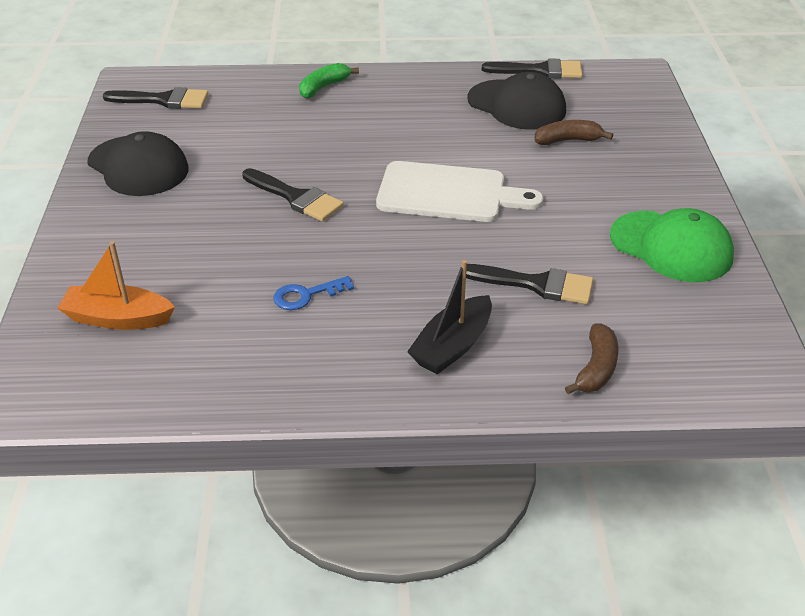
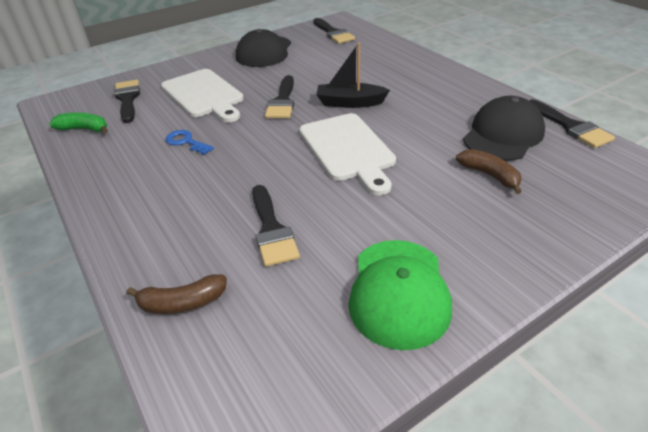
camera: 60 degrees right, 0 degrees up
orange boat [57,241,175,330] -> black brush [114,80,140,123]
green banana [299,63,359,99] -> green banana moved to [49,112,108,133]
black boat [407,260,492,374] -> black boat moved to [316,43,390,108]
black cap [467,72,566,130] -> black cap turned 150 degrees counterclockwise [463,96,545,161]
none -> white cutting board [161,69,244,122]

